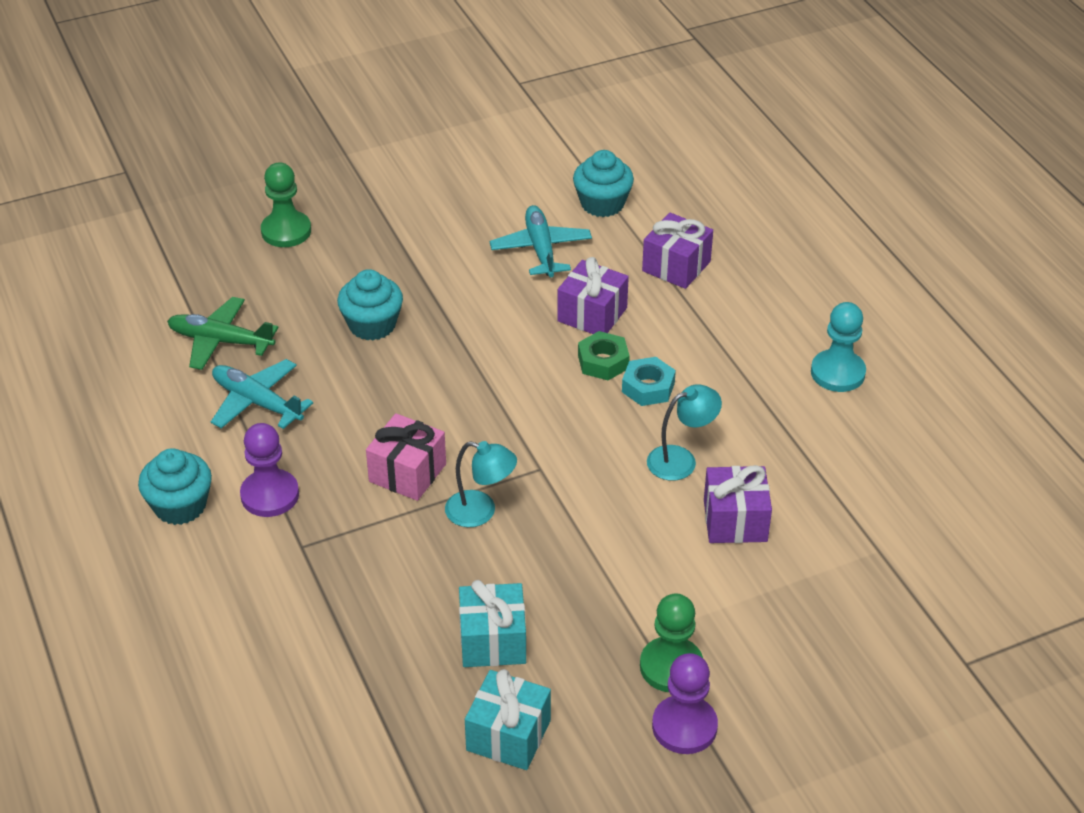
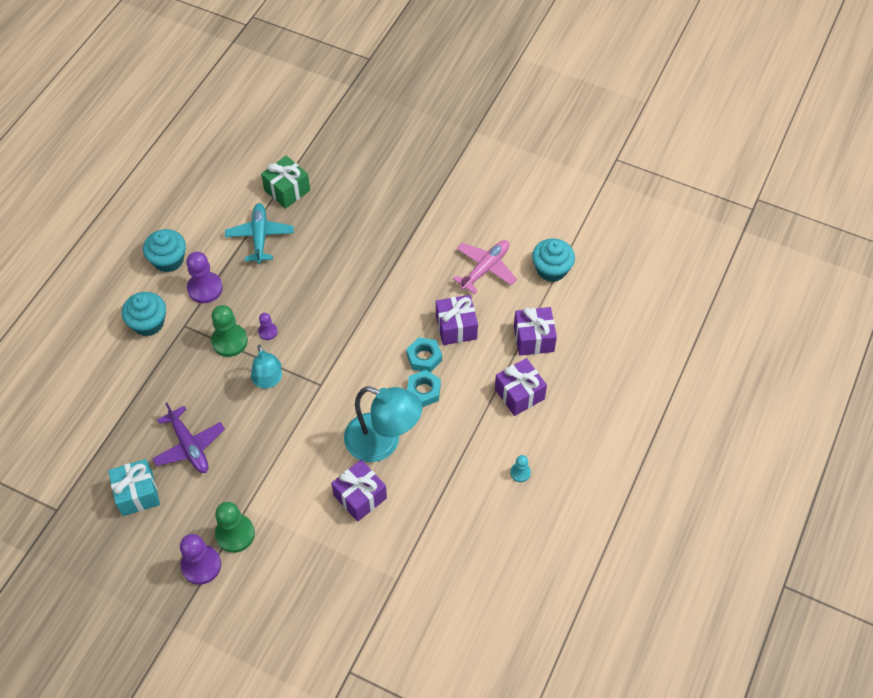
camera: 50 degrees right, 15 degrees up
green plane [167,297,278,370] -> green gift [261,156,310,209]
green pawn [261,162,311,247] -> green pawn moved to [211,305,248,357]
turquoise cupcake [337,269,403,340] -> turquoise cupcake moved to [122,292,166,336]
pink gift [366,413,446,501] -> purple pawn [258,313,278,340]
turquoise gift [459,580,526,667] -> purple plane [152,403,225,473]
turquoise plane [490,205,592,277] -> pink plane [453,240,517,294]
green nut [578,331,630,380] -> turquoise nut [406,337,442,372]
turquoise lamp [647,384,722,481] -> turquoise lamp [344,386,422,462], size x1.72
turquoise pawn [811,302,866,392] -> turquoise pawn [510,455,531,482], size x0.54
none -> purple gift [495,358,547,416]

